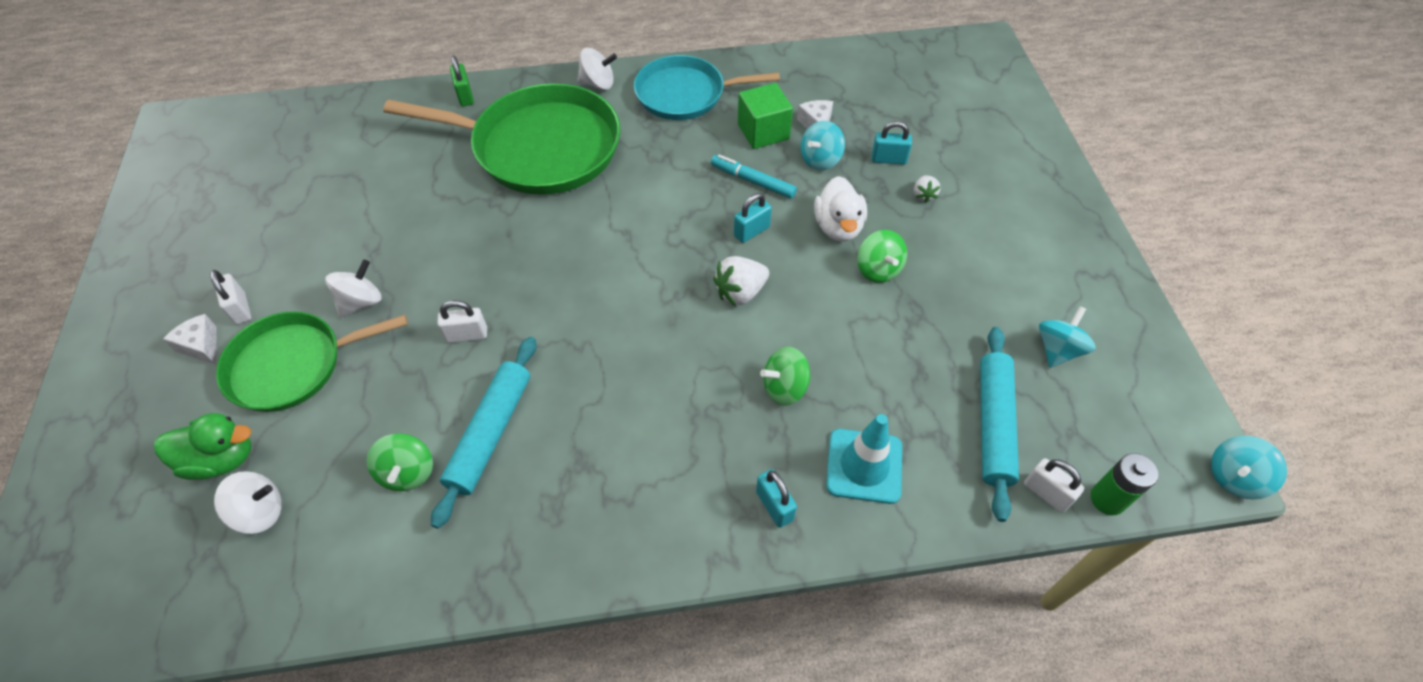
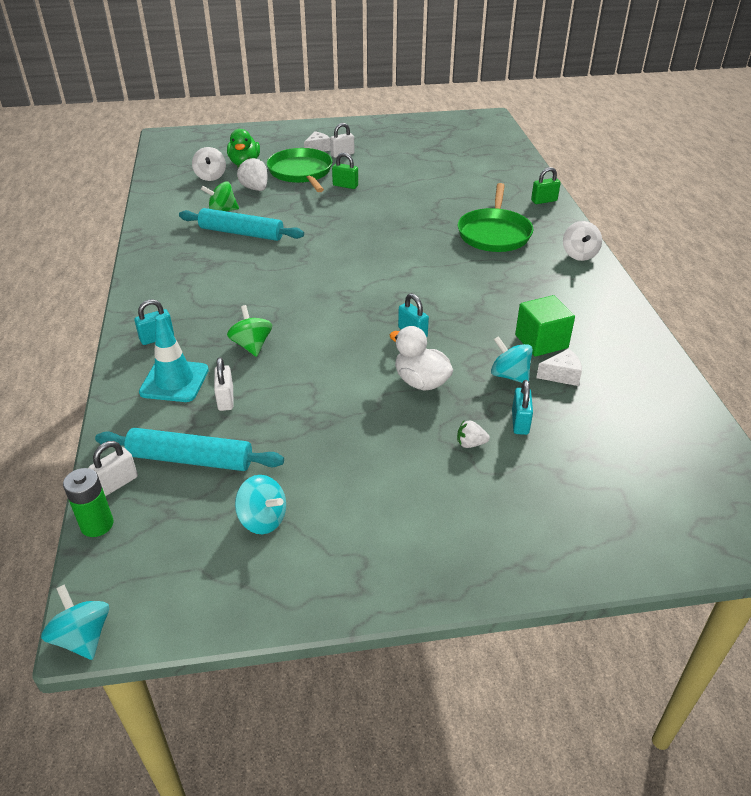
camera: 90 degrees right, 15 degrees down
white spinning top [325,259,382,318] -> green padlock [332,153,358,189]
green pan [383,83,620,195] -> green pan [458,183,533,252], size x0.65
white padlock [437,300,487,343] -> white padlock moved to [214,357,233,411]
turquoise pan [634,55,780,120] -> none
turquoise marker [711,154,797,199] -> none
white strawberry [713,256,769,306] -> white strawberry moved to [237,157,267,191]
white duck [814,176,867,242] -> white duck turned 45 degrees clockwise [390,326,453,391]
green spinning top [857,230,907,283] -> none

